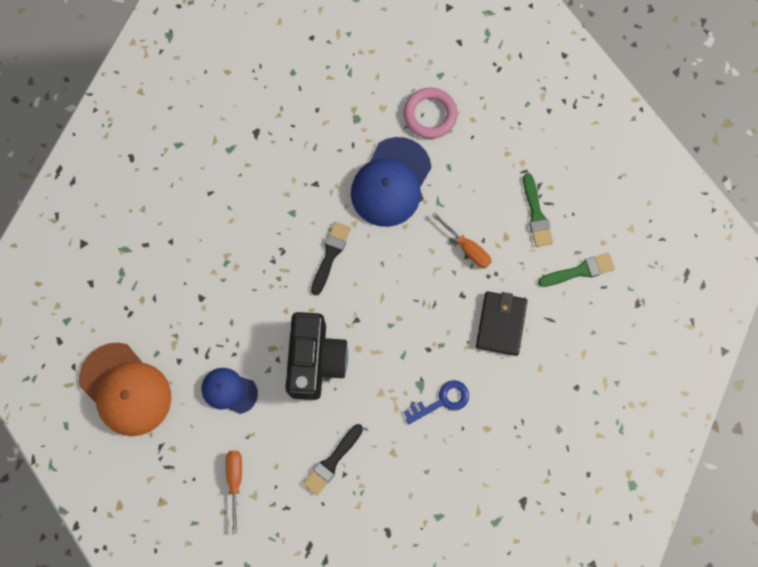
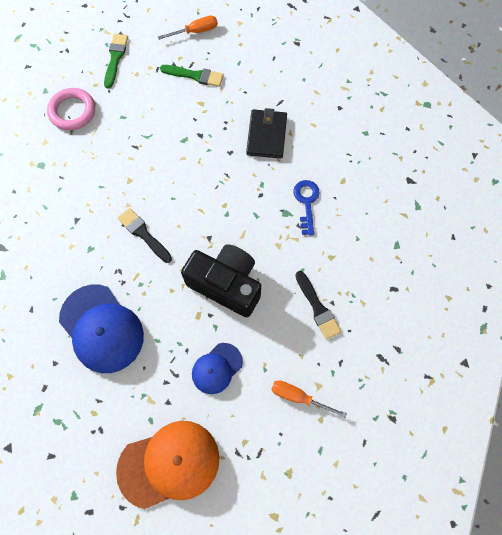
camera: 65 degrees left, 5 degrees down
blue cap [351,137,431,227] -> blue cap moved to [59,285,144,373]
orange screwdriver [432,213,492,269] -> orange screwdriver moved to [158,16,218,40]
black wallet [476,291,527,356] -> black wallet turned 60 degrees clockwise [246,108,287,158]
green brush [538,253,615,287] -> green brush moved to [104,34,128,89]

